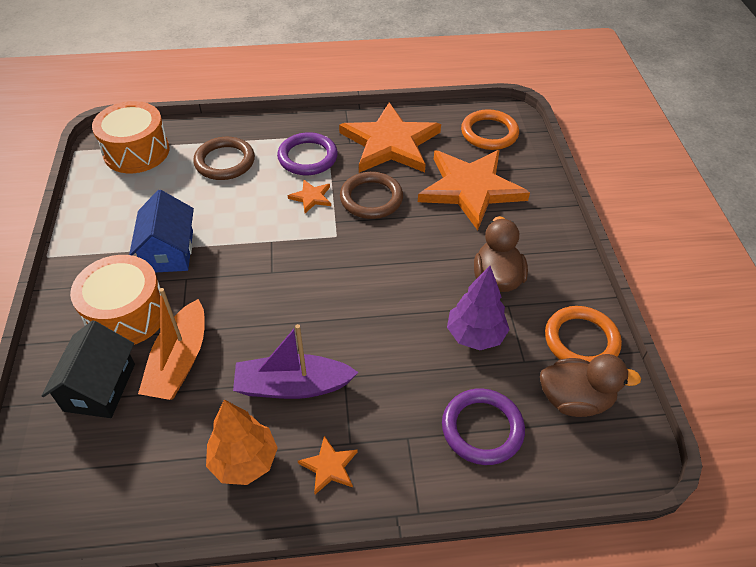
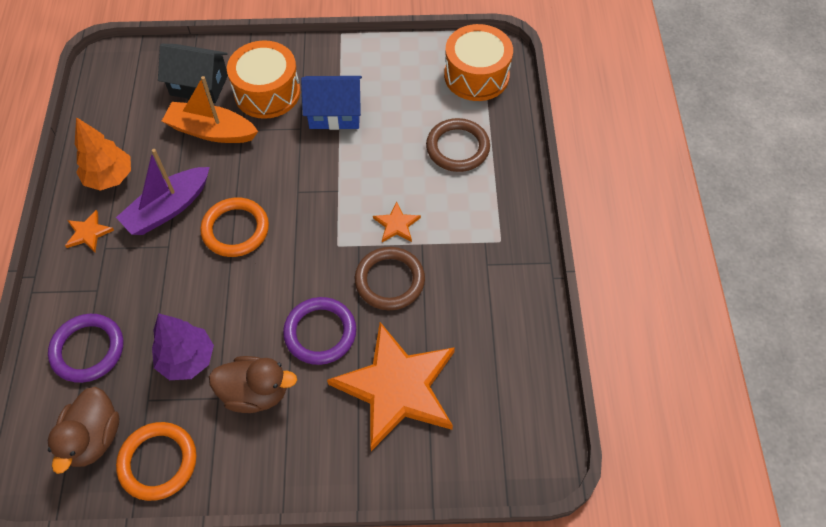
camera: 95 degrees right, 10 degrees up
purple boat [233,324,359,399] -> purple boat turned 135 degrees counterclockwise [116,149,210,235]
purple ring [277,132,338,175] -> purple ring moved to [283,297,356,365]
orange star [339,102,441,173] -> none
orange ring [461,109,519,150] -> orange ring moved to [200,198,269,257]

